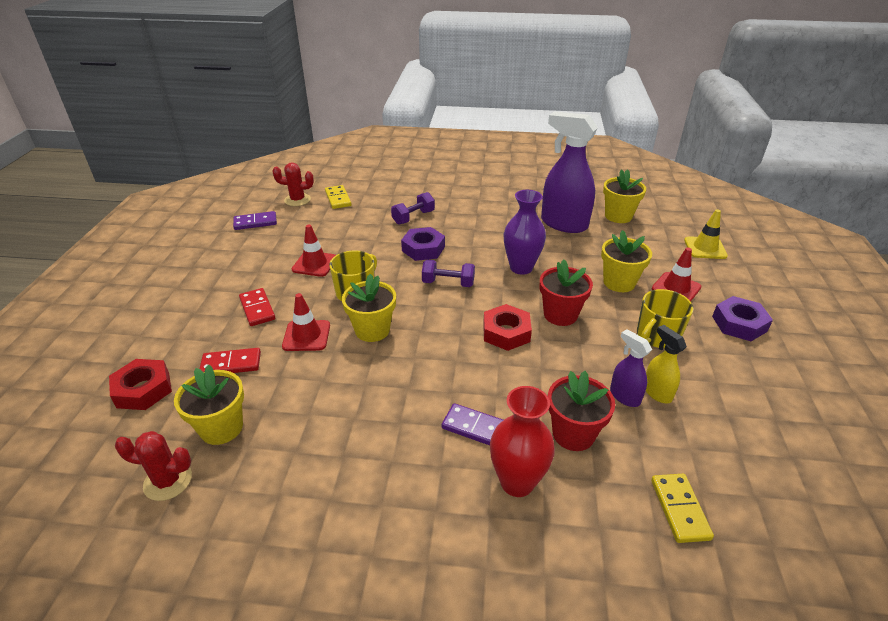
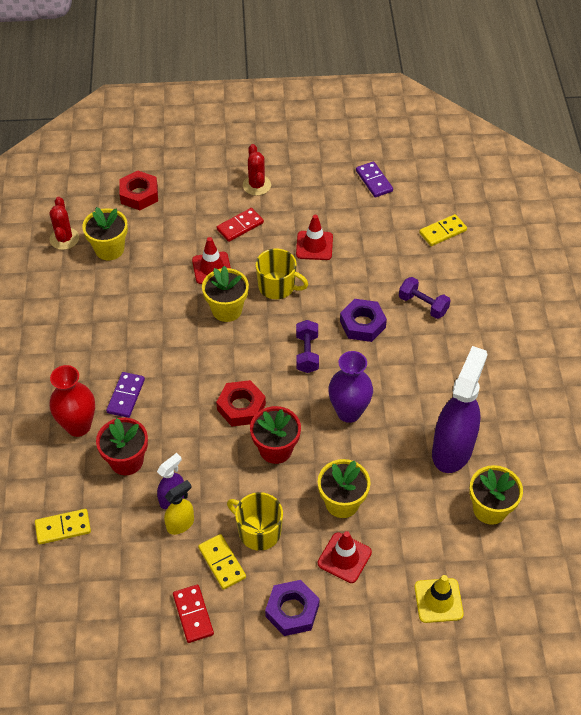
camera: 80 degrees right, 15 degrees up
red domino [199,348,261,373] -> red domino moved to [173,585,214,643]
red cactus [272,162,314,206] -> red cactus moved to [243,144,271,196]
none -> yellow domino [198,534,246,590]

